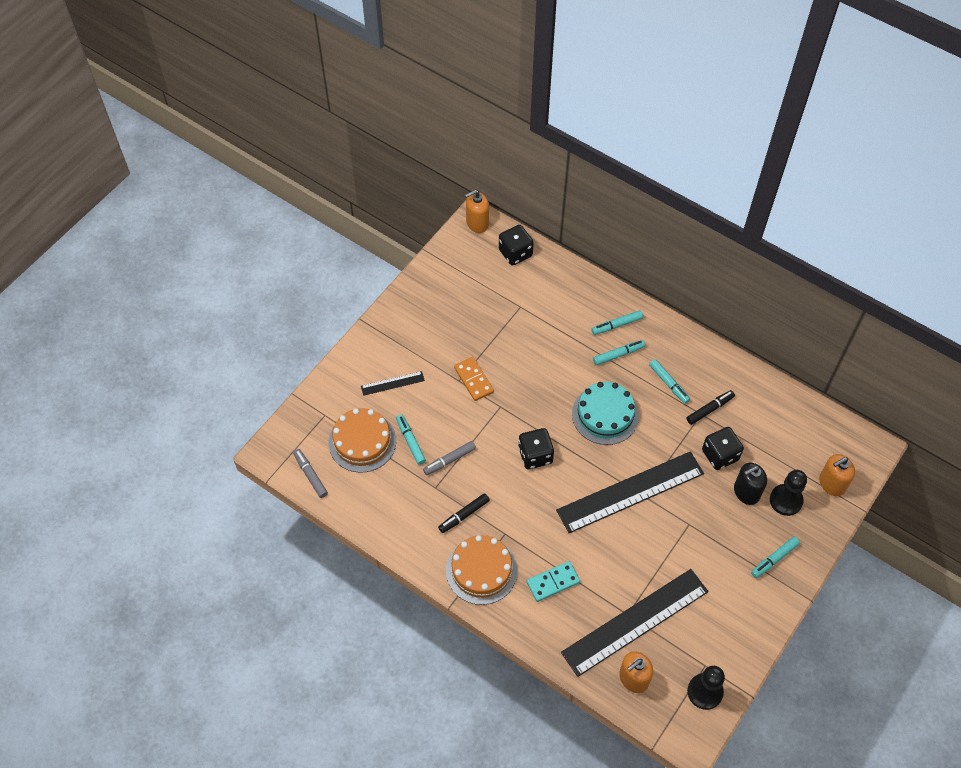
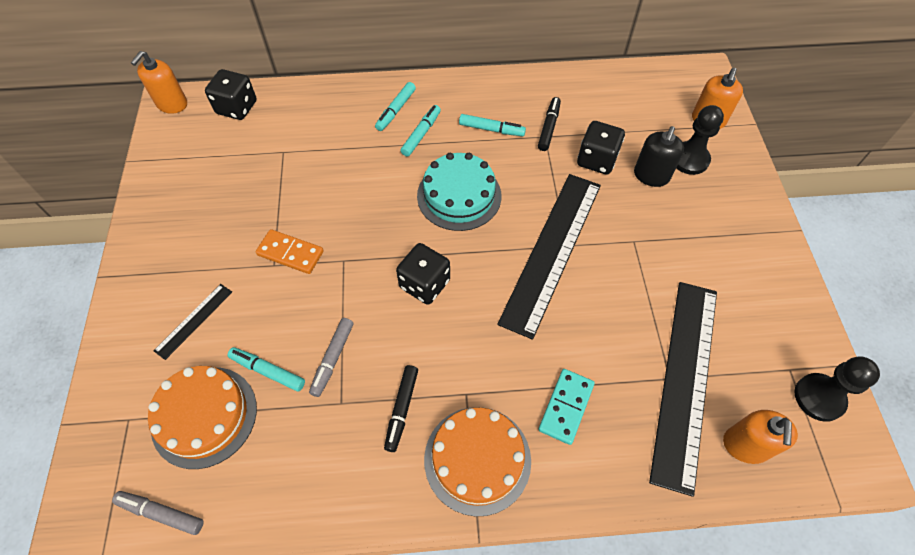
camera: 40 degrees left, 0 degrees up
turquoise marker [751,537,800,578] -> none

